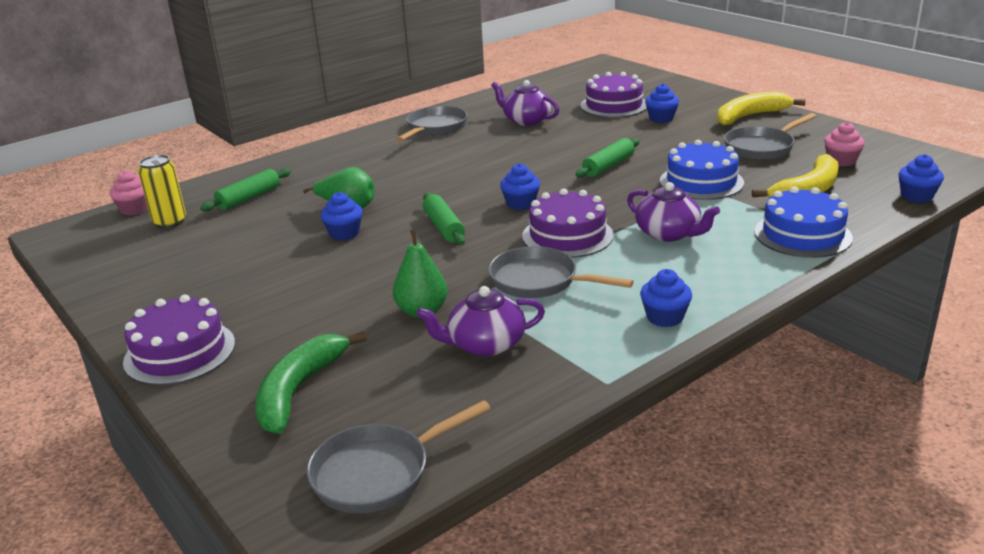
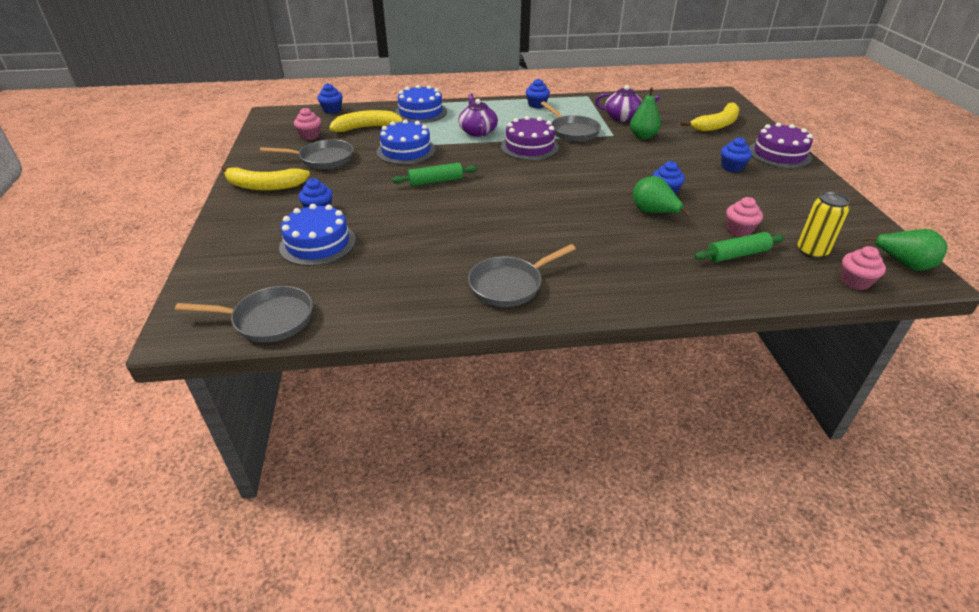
camera: 150 degrees left, 10 degrees up
green banana [255,331,367,434] -> yellow banana [680,102,739,132]
grey pan [307,400,491,513] -> grey pan moved to [175,286,313,342]
green rolling pin [423,193,465,245] -> none
purple teapot [491,80,559,126] -> none
blue cupcake [500,163,540,210] -> blue cupcake moved to [721,137,752,172]
purple cake [580,72,647,118] -> blue cake [279,204,356,266]
none -> pink cupcake [726,197,763,237]
none -> green pear [863,229,948,271]

